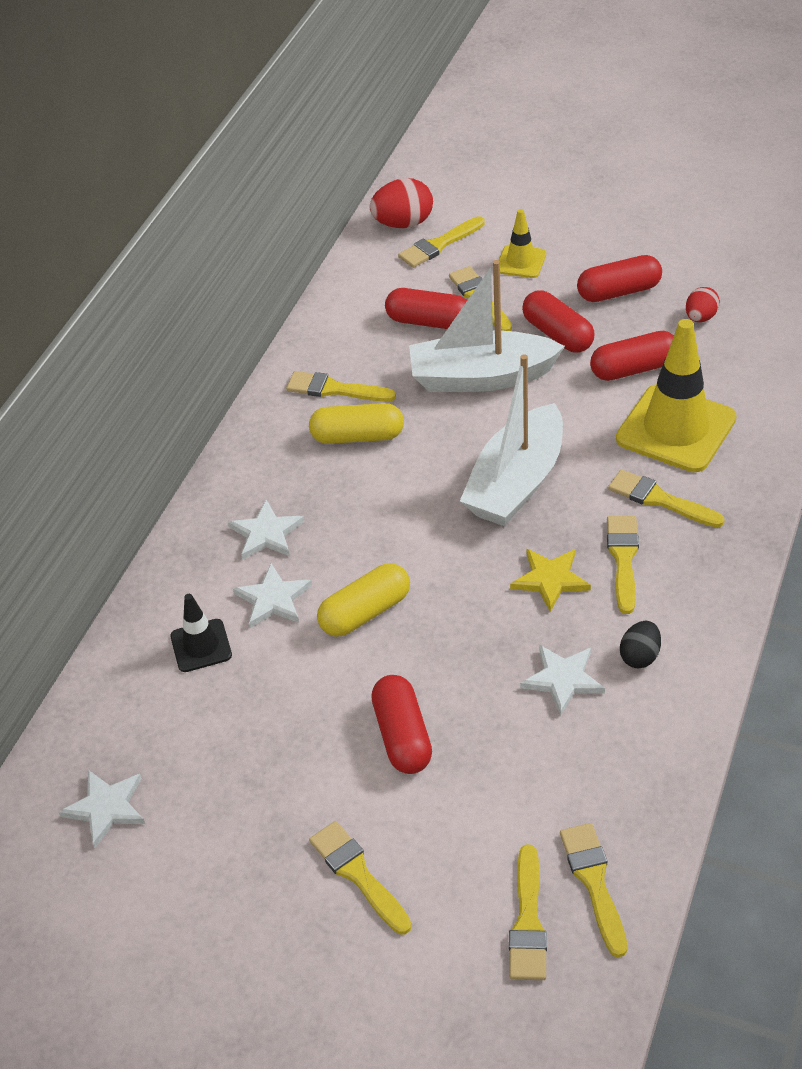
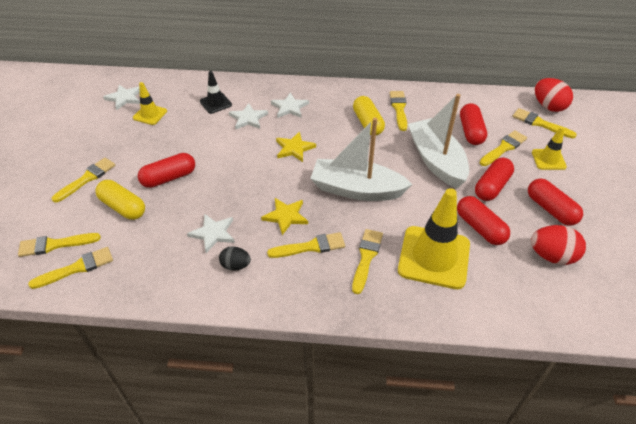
camera: 70 degrees right, 0 degrees up
yellow capsule [317,563,410,636] -> yellow capsule moved to [95,180,145,220]
red egg [686,287,720,322] -> red egg [531,225,586,265], size x1.63
none -> yellow traffic cone [133,82,167,125]
none -> yellow star [276,132,316,162]

